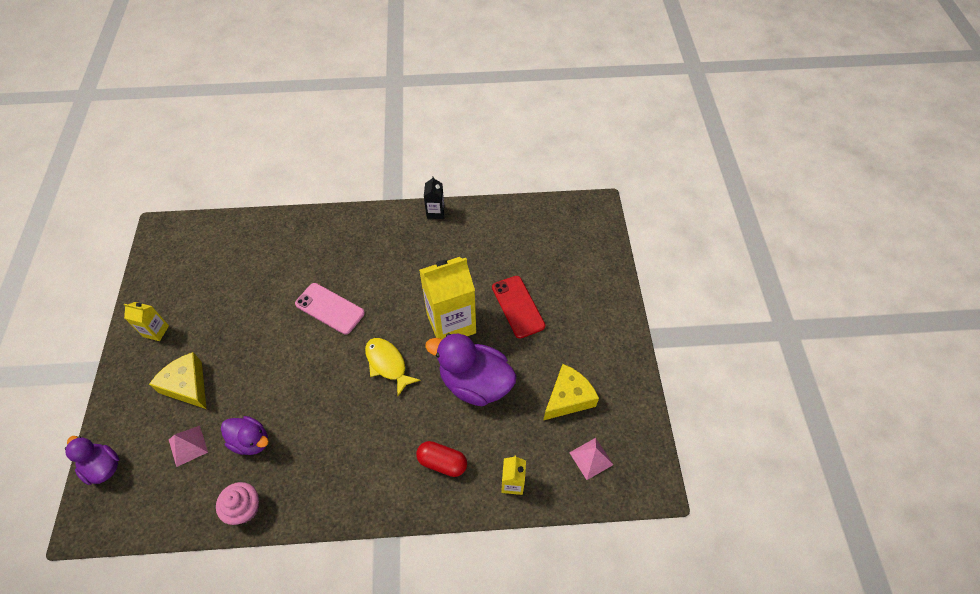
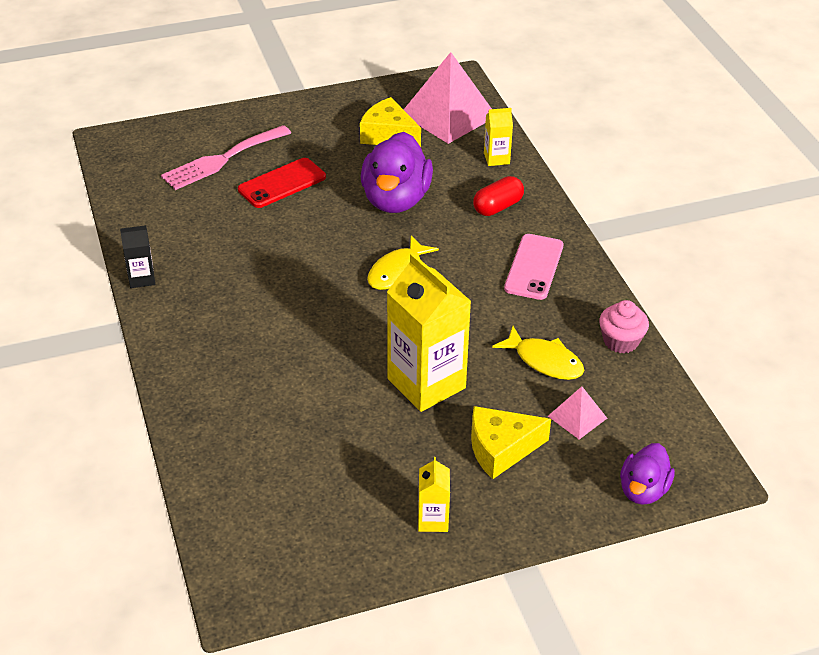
camera: 105 degrees left, 15 degrees down
yellow cheese [149,352,207,409] -> yellow cheese turned 45 degrees clockwise [471,406,551,479]
purple duck [221,416,269,455] -> yellow fish [492,326,584,380]
pink phone [295,283,365,335] -> pink phone moved to [504,234,563,300]
red capsule [416,441,467,477] -> red capsule turned 45 degrees clockwise [473,176,524,216]
yellow carton [419,257,476,339] -> yellow carton moved to [387,253,471,412]
pink pyramid [569,438,613,480] -> pink pyramid [404,52,492,144], size x2.09
none -> pink fork [161,125,291,190]

